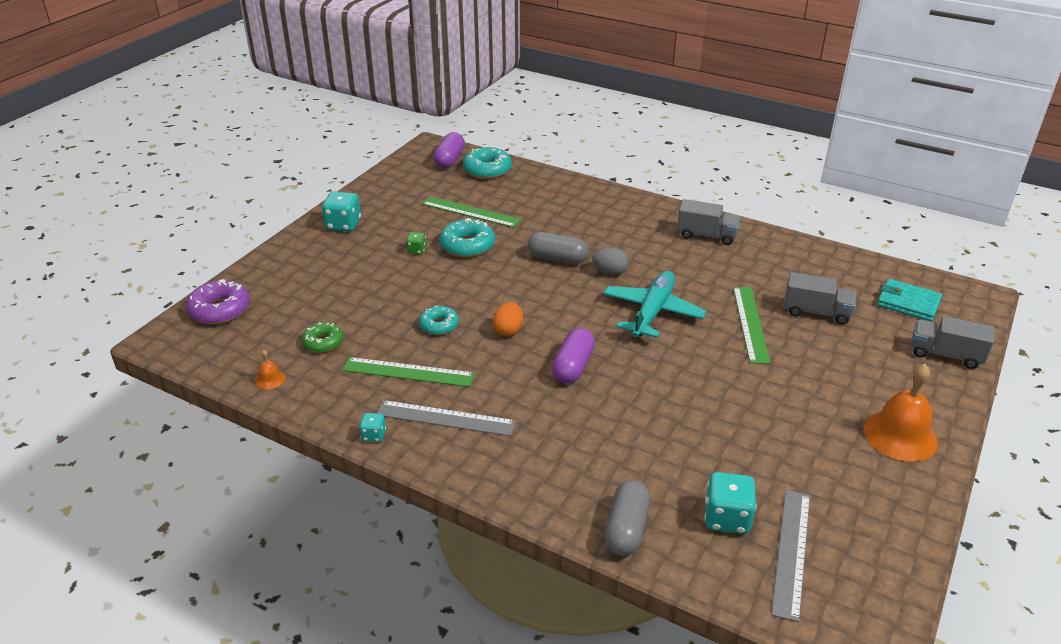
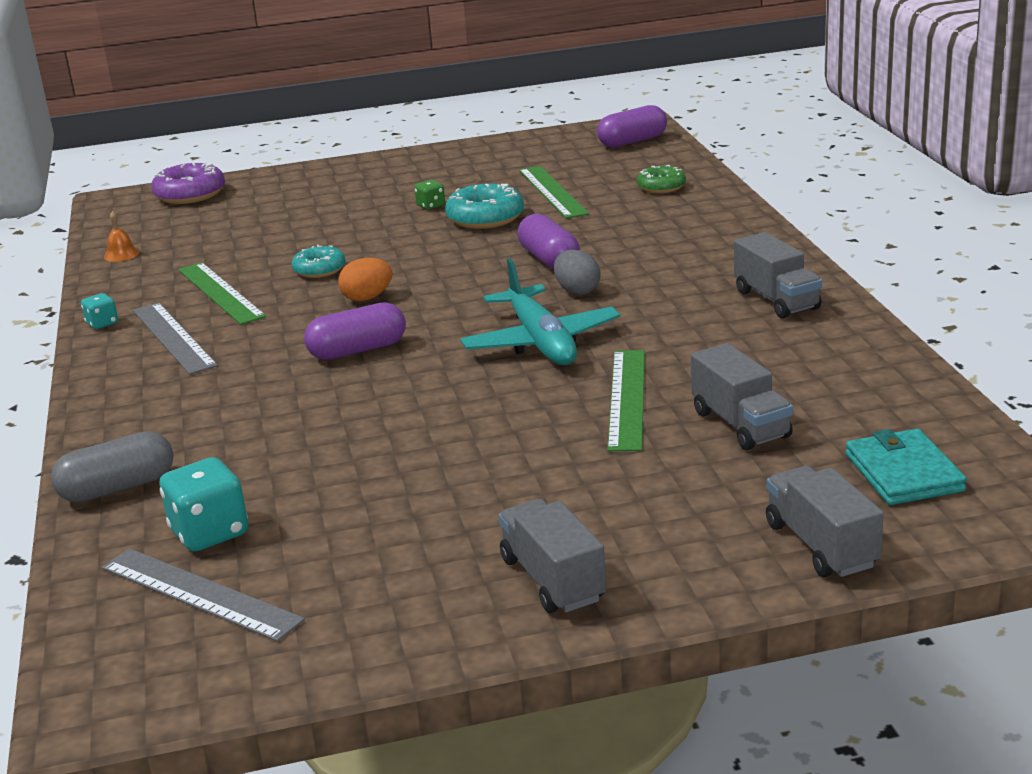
camera: 50 degrees right, 10 degrees down
green donut [302,322,343,353] -> green donut moved to [637,165,686,193]
turquoise dice [322,192,361,232] -> none
turquoise donut [463,146,512,179] -> none
grey capsule [528,232,588,264] -> purple capsule [518,214,580,269]
turquoise plane [603,271,706,338] -> turquoise plane turned 90 degrees clockwise [460,258,620,365]
green ruler [733,287,770,364] -> green ruler turned 45 degrees counterclockwise [607,350,645,451]
grey ruler [771,490,810,622] -> grey ruler turned 60 degrees clockwise [102,548,305,642]
orange bell [863,364,938,462] -> grey truck [499,499,606,613]

